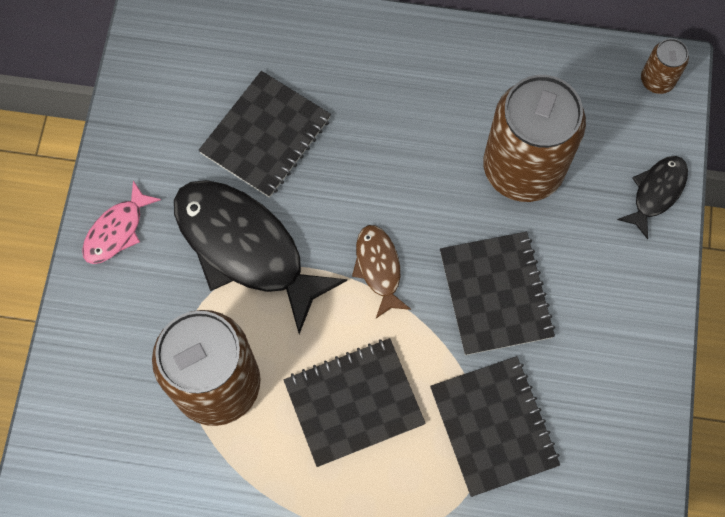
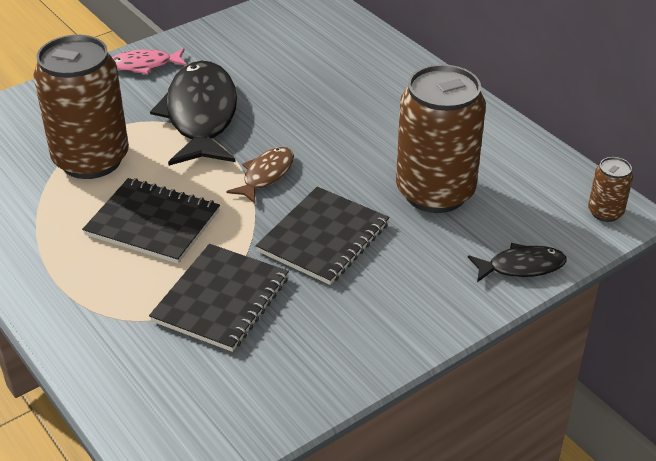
camera: 45 degrees right, 30 degrees down
black notebook [198,71,331,198] -> none

